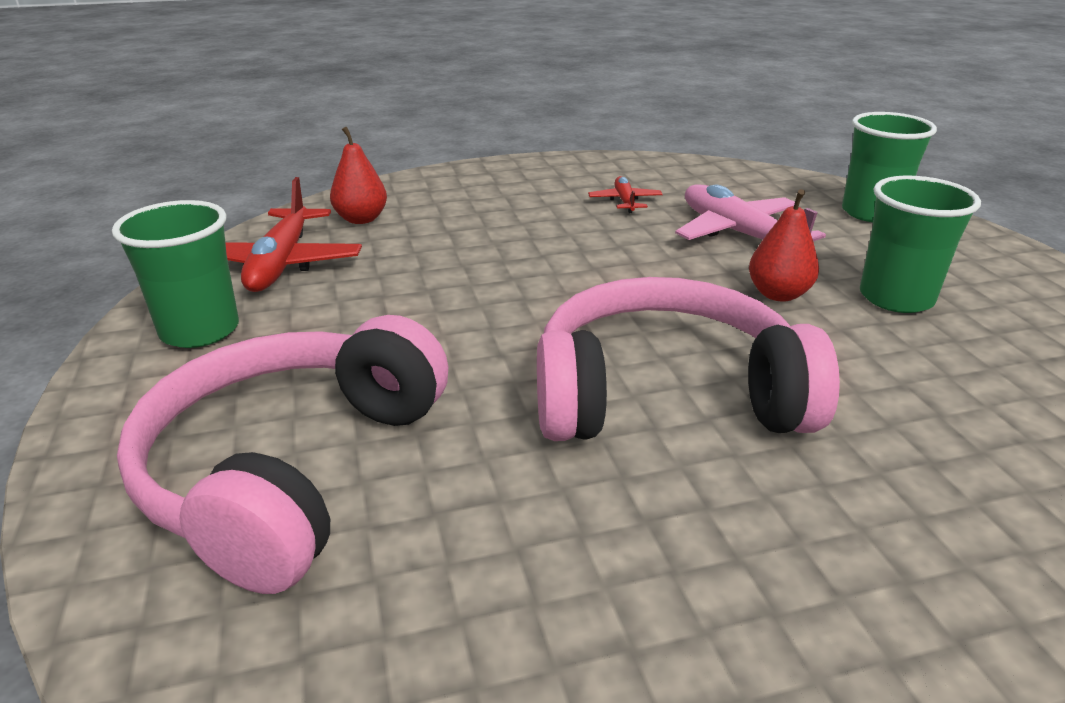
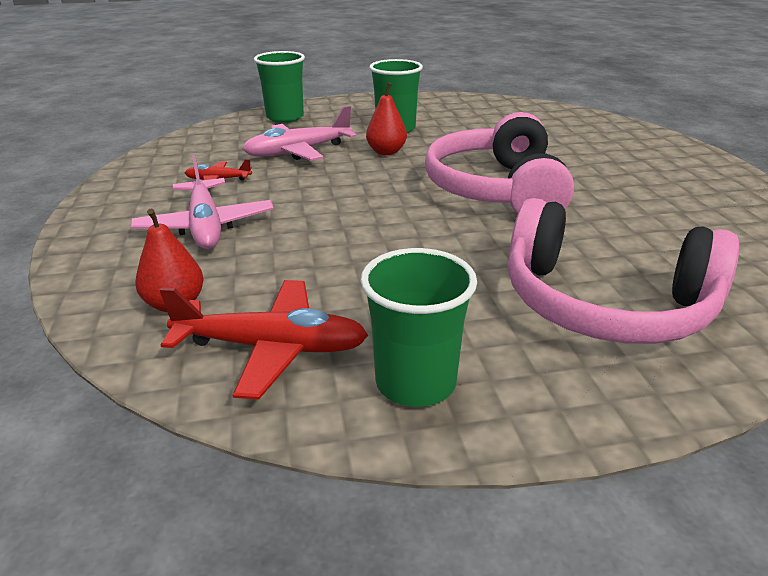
camera: 85 degrees left, 0 degrees up
none -> pink plane [130,155,274,249]

